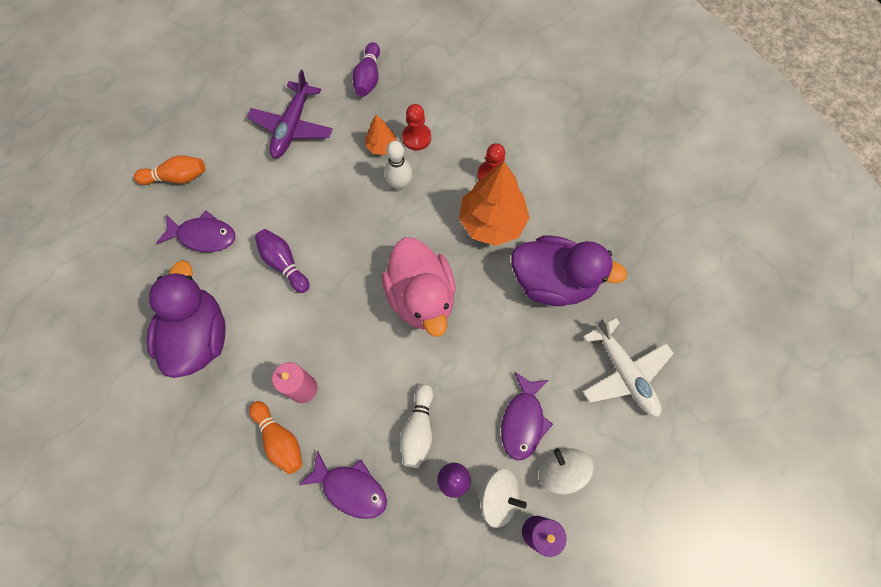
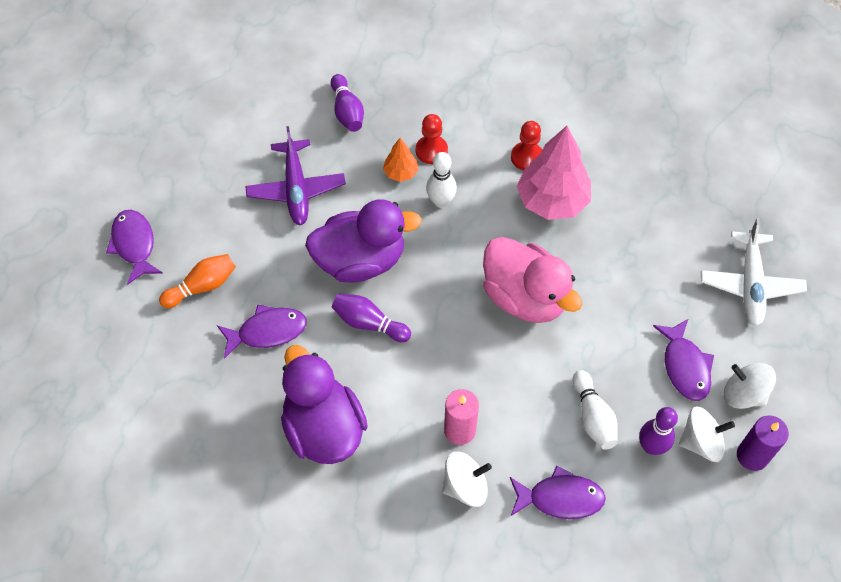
camera: 25 degrees left, 10 degrees down
orange bowling pin [249,401,302,474] -> white spinning top [442,452,492,507]
orange tree [459,161,529,246] -> pink tree [517,126,591,220]
purple duck [511,236,628,306] -> purple duck moved to [305,199,422,283]
white plane [582,317,674,417] -> white plane turned 60 degrees clockwise [701,218,807,326]
none -> purple fish [106,210,163,285]

